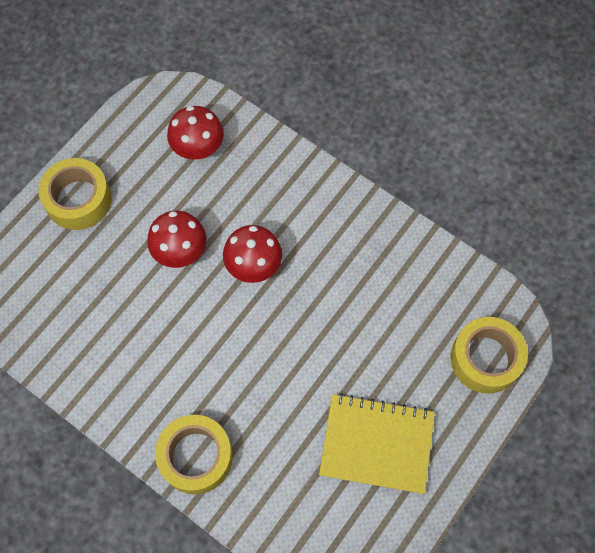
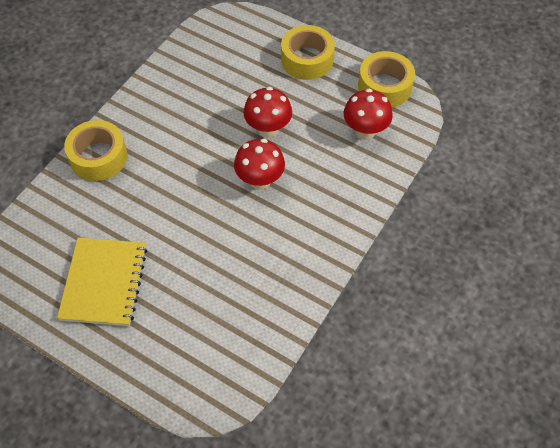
camera: 85 degrees right, 10 degrees down
yellow tape [450,317,528,394] -> yellow tape moved to [358,51,415,107]

